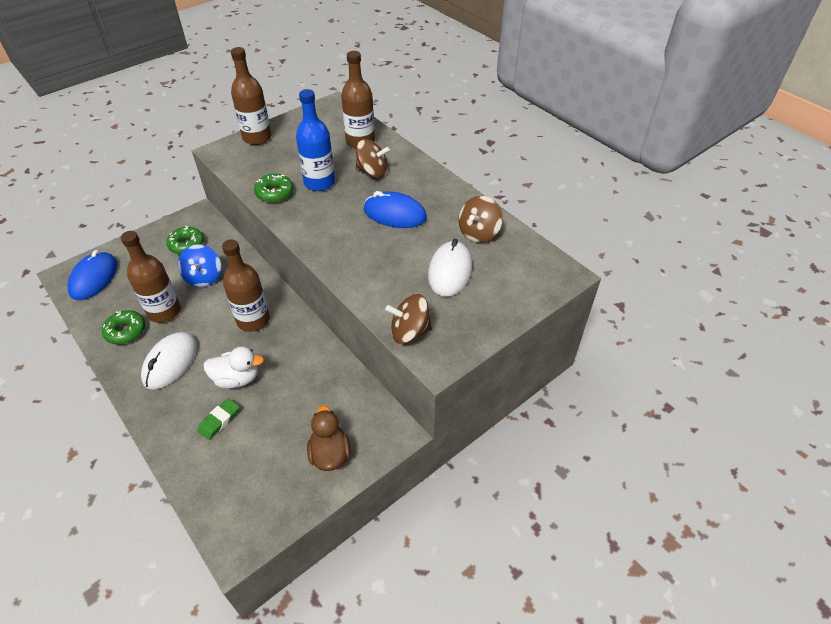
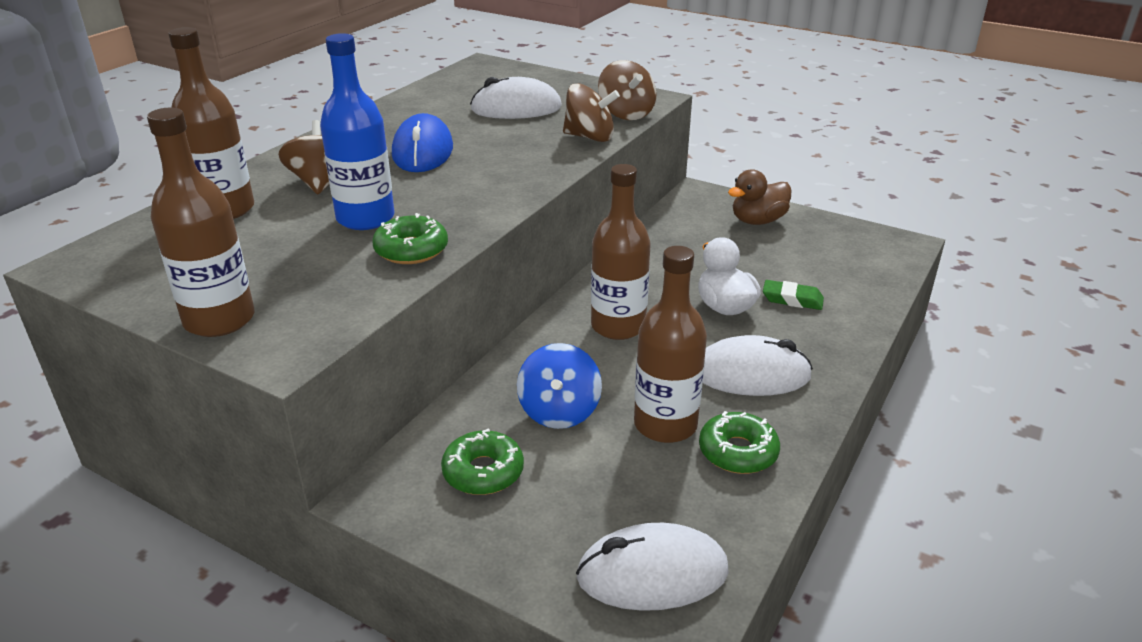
camera: 110 degrees left, 15 degrees down
blue mouse [67,250,117,300] -> white mouse [576,523,729,611]
blue spinning top [178,244,221,287] -> blue spinning top turned 120 degrees clockwise [517,343,602,429]
brown spinning top [458,196,503,243] -> brown spinning top moved to [563,83,620,142]

